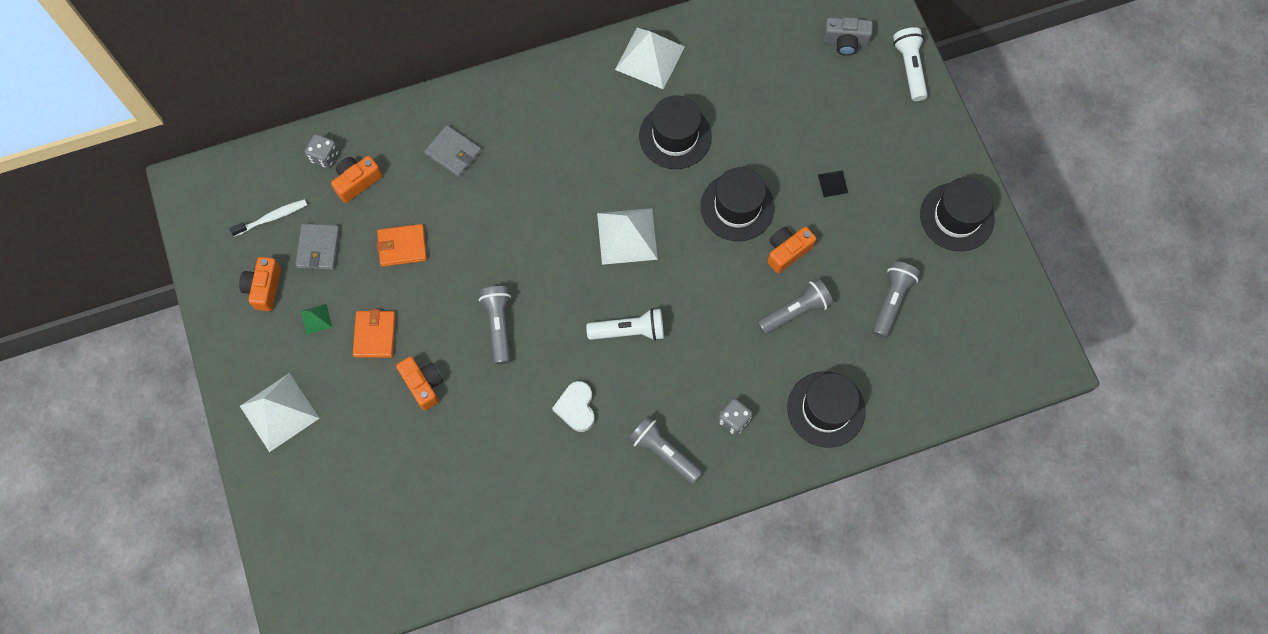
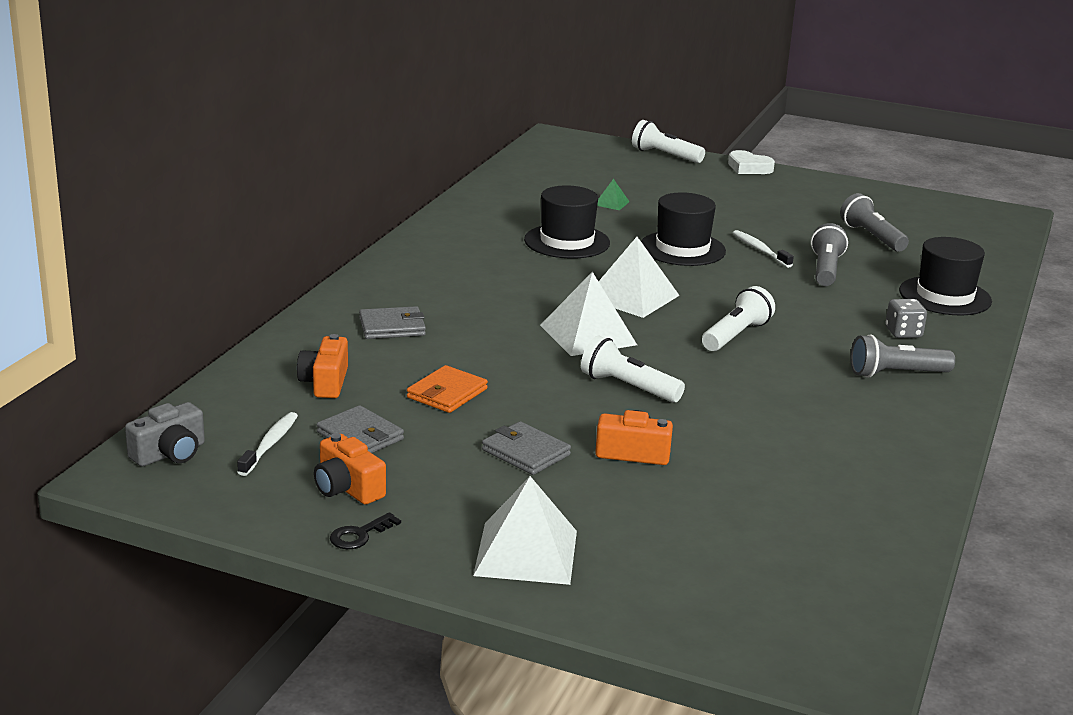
camera: 50 degrees left, 45 degrees down
green pyramid [301,304,332,335] -> green pyramid moved to [597,179,630,210]
grey dice [305,134,339,168] -> none
orange wallet [353,309,396,358] -> grey wallet [482,421,571,475]
grey flashlight [479,286,511,365] -> white flashlight [581,336,685,403]
white heart [552,381,595,432] -> white heart moved to [728,150,775,174]
white pyramid [615,28,684,89] -> white pyramid moved to [540,272,637,356]
orange camera [767,227,816,273] -> white toothbrush [733,230,794,268]
black pyramid [818,170,848,197] -> none
grey camera [823,17,873,56] -> grey camera moved to [125,402,205,466]
black hat [920,177,995,251] -> none
none -> black key [330,512,401,549]

